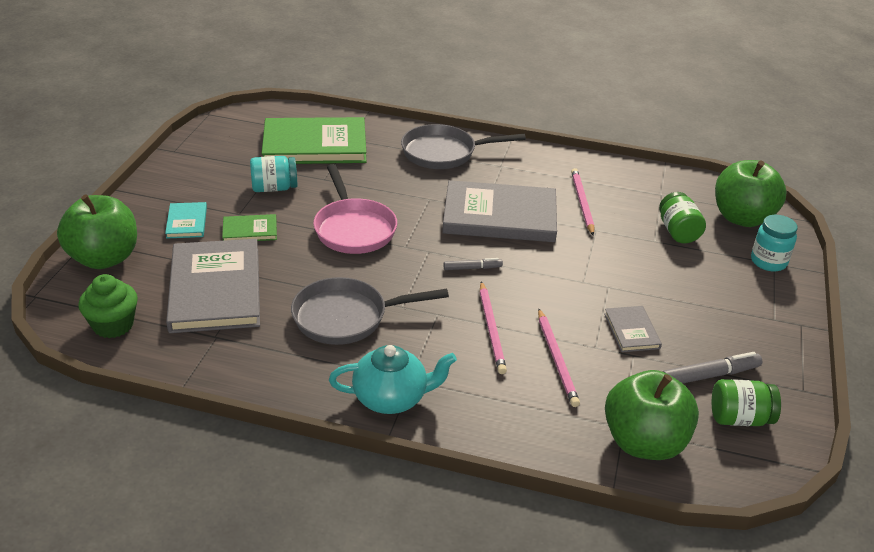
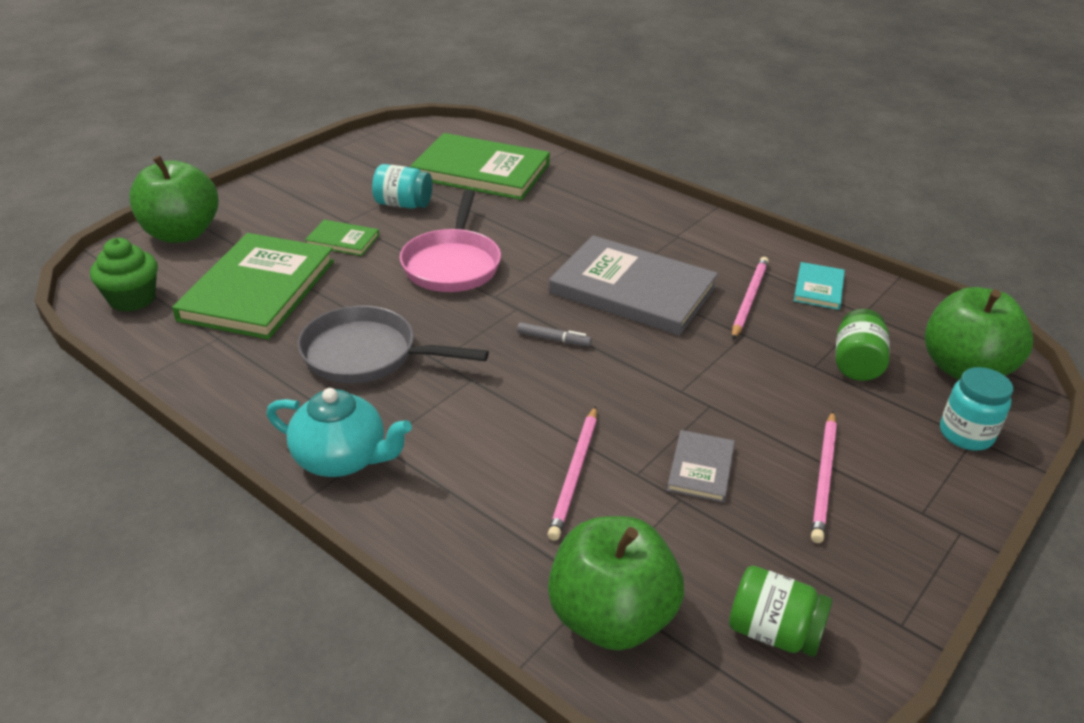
camera: 25 degrees right, 0 degrees up
turquoise book [165,202,207,239] -> turquoise book moved to [794,262,845,310]
grey book [166,239,260,333] -> green book [172,233,334,339]
grey pan [401,124,526,169] -> none
pink pencil [480,281,507,374] -> pink pencil moved to [811,411,837,543]
grey marker [662,352,763,383] -> none

